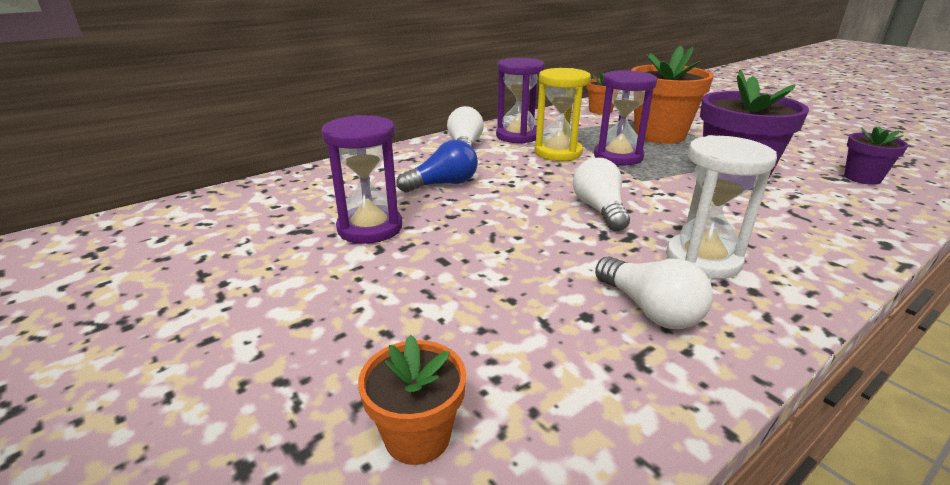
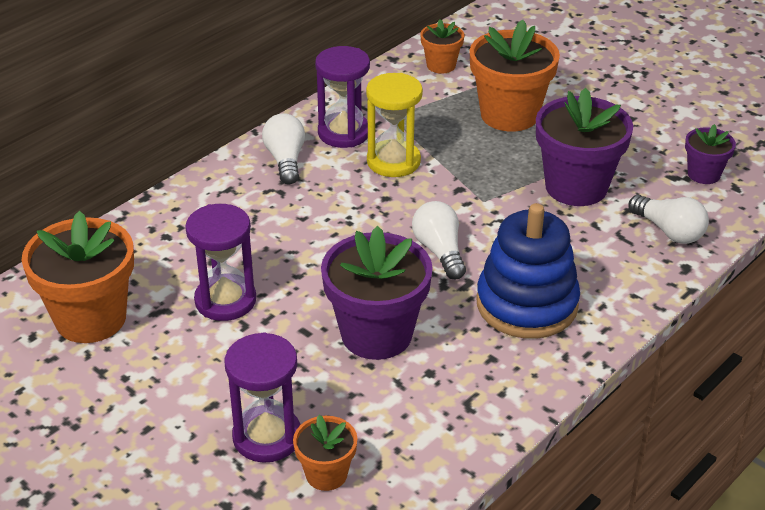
camera: 10 degrees left, 10 degrees up
blue light bulb [397,140,478,193] -> none
purple hourglass [594,70,657,165] -> purple hourglass moved to [225,332,301,463]
white light bulb [595,256,713,329] -> white light bulb moved to [629,195,709,244]
white hourglass [666,135,777,279] -> blue stacking toy [476,203,580,339]
none -> orange flower pot [22,211,134,343]
none -> purple flower pot [321,226,433,360]

